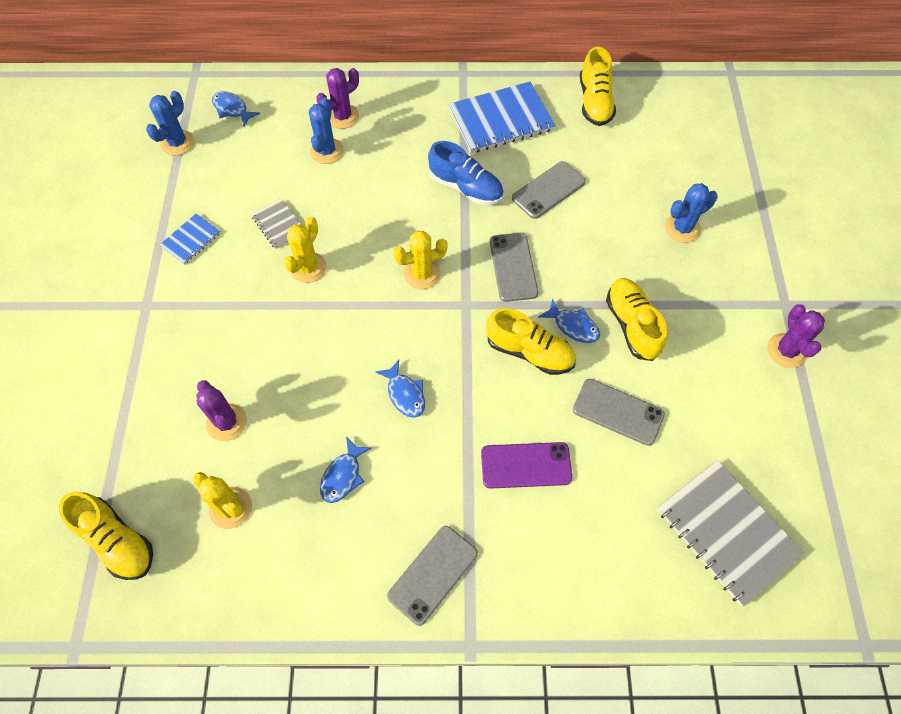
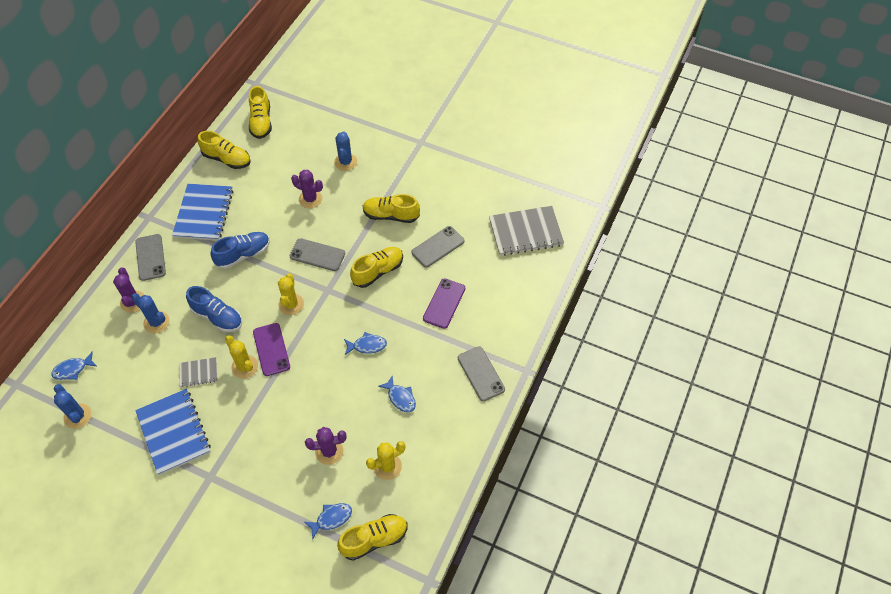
camera: 65 degrees left, 5 degrees down
blue notebook [160,214,221,265] -> blue notebook [135,389,211,475], size x1.97
grey phone [512,161,586,219] -> grey phone moved to [135,234,166,281]
blue fish [538,298,600,343] -> blue fish moved to [305,503,352,540]
purple cactus [767,304,825,368] -> purple cactus moved to [291,170,323,208]
none -> blue shoe [186,286,242,332]
none -> yellow shoe [249,86,272,139]
none -> purple phone [253,323,290,376]

